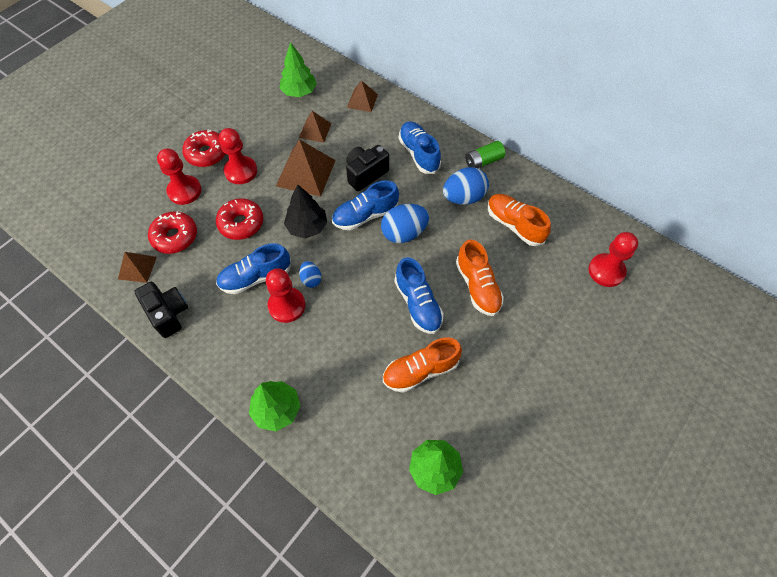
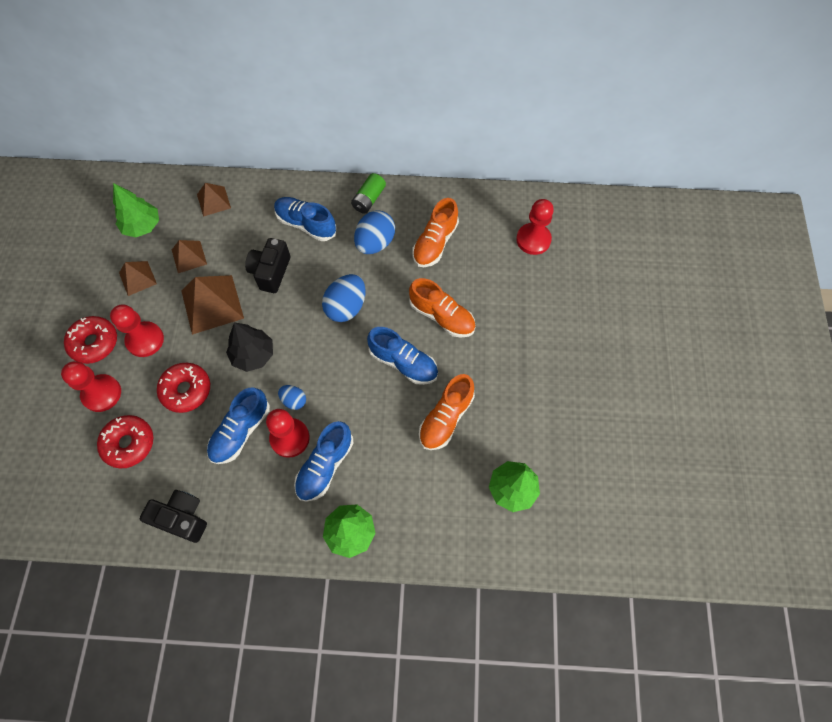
camera: 35 degrees left, 5 degrees up
brown pyramid [118,252,157,283] -> brown pyramid moved to [119,261,157,296]
blue shoe [332,180,399,230] -> blue shoe moved to [294,421,353,502]
orange shoe [488,194,551,246] -> orange shoe turned 75 degrees counterclockwise [412,198,459,267]

